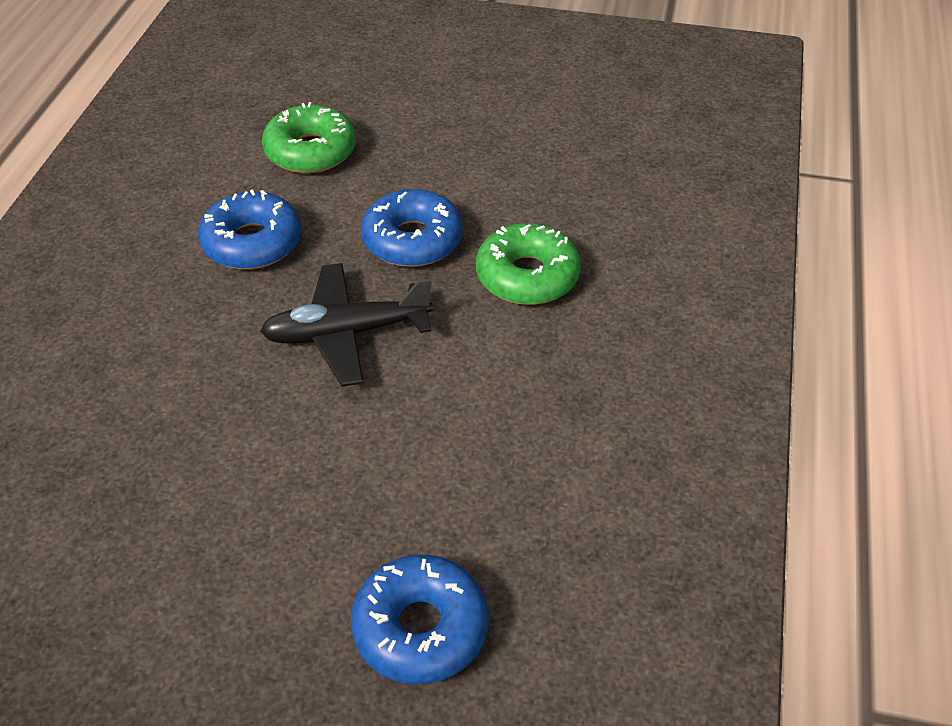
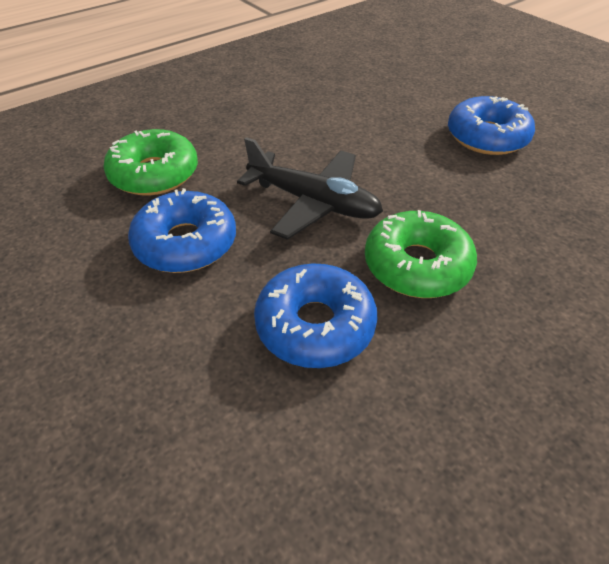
camera: 140 degrees left, 0 degrees up
green donut [262,102,356,174] -> green donut moved to [365,210,477,298]
blue donut [351,555,488,684] -> blue donut moved to [448,96,535,155]

